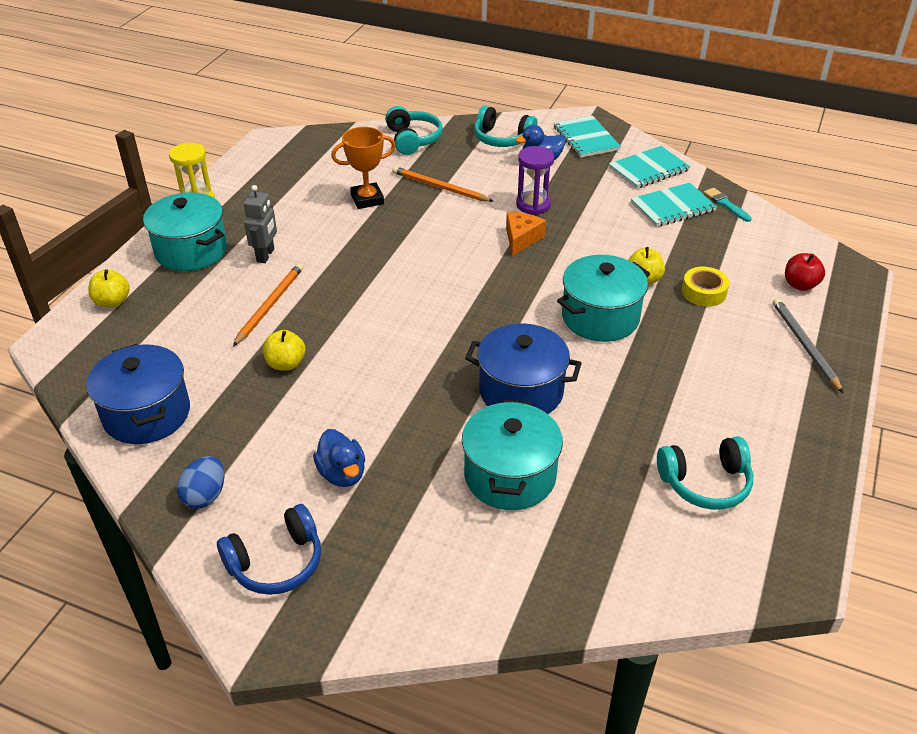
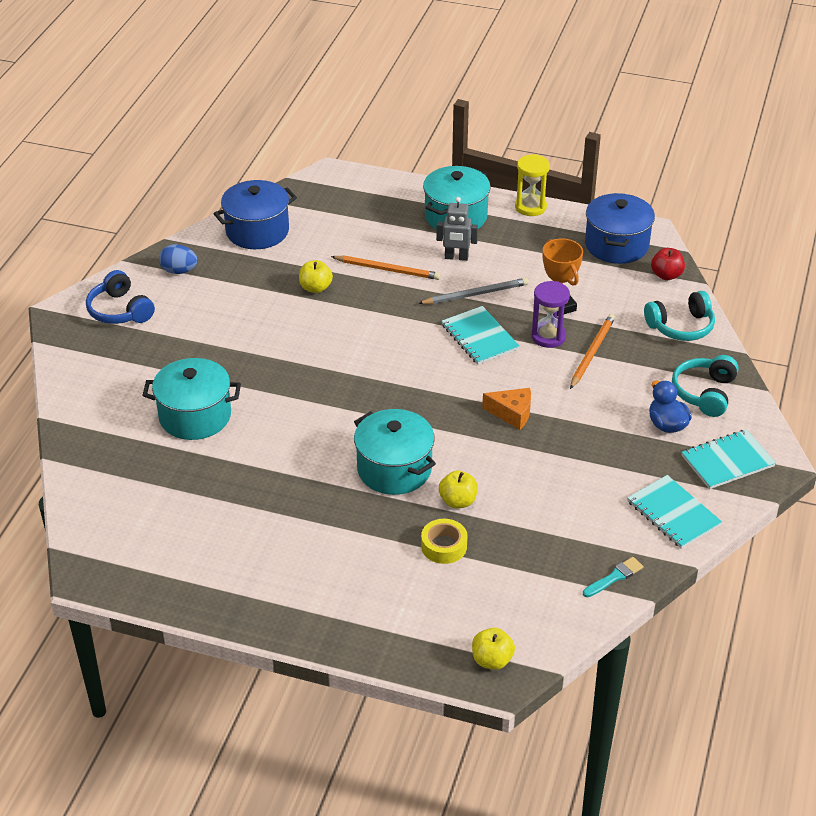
camera: 85 degrees right, 0 degrees up
yellow apple [88,269,130,308] -> yellow apple moved to [472,628,515,670]
blue duck [313,429,365,487] -> none
blue pot [465,324,582,414] -> blue pot moved to [585,193,655,264]
purple hourglass [516,146,554,215] -> purple hourglass moved to [531,281,570,348]
turquoise notebook [631,183,717,227] -> turquoise notebook moved to [441,306,519,365]
turquoise headphones [657,436,753,510] -> none
grey pencil [773,298,843,393] -> grey pencil moved to [418,278,529,304]
red apple [785,253,825,291] -> red apple moved to [651,248,685,280]

